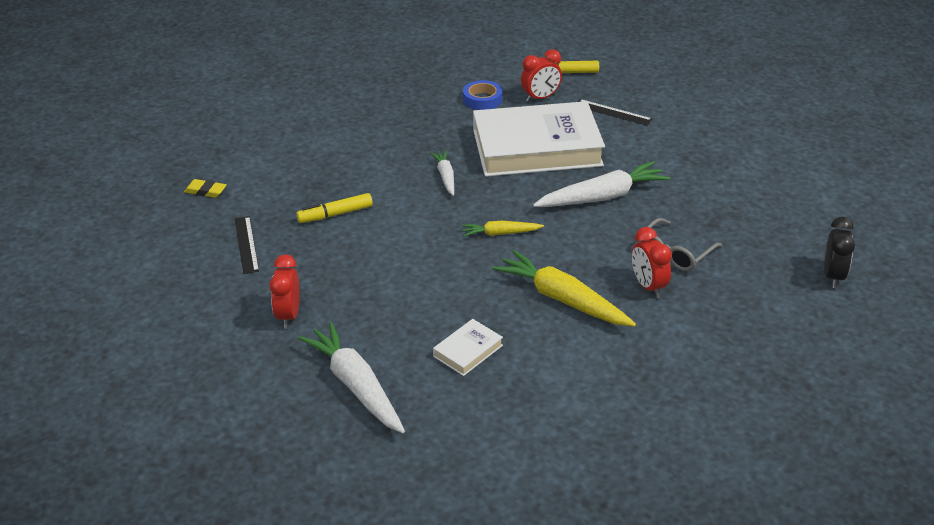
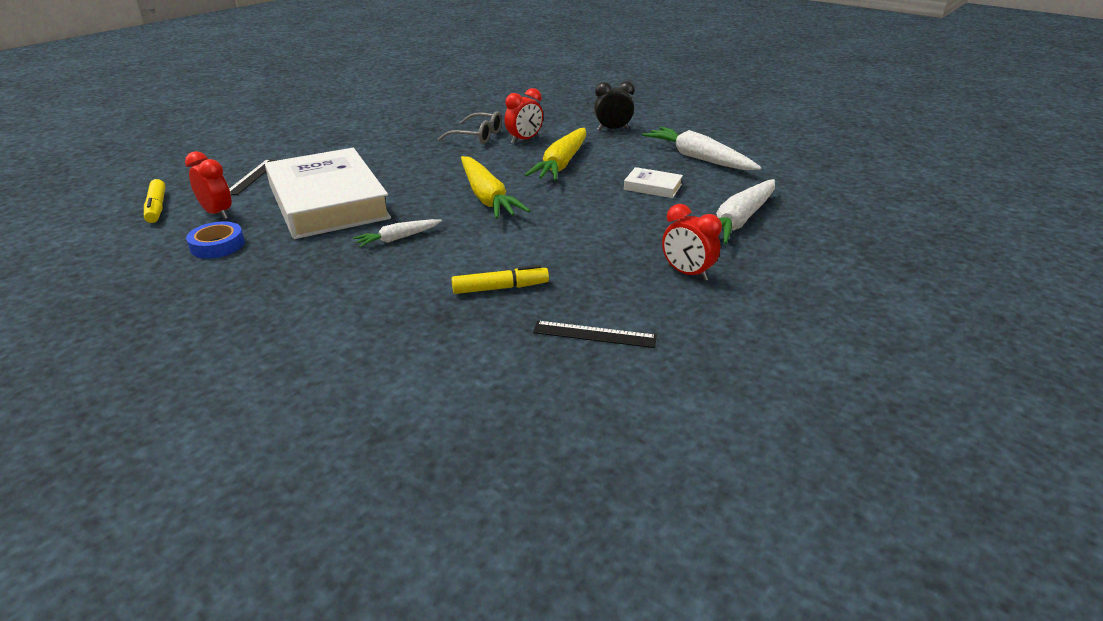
camera: 110 degrees left, 5 degrees down
yellow eraser [184,179,227,198] -> none
black ruler [235,216,259,274] -> black ruler turned 45 degrees clockwise [533,321,657,348]
red clock [269,254,300,328] -> red clock turned 60 degrees clockwise [662,204,722,281]
yellow marker [296,193,373,223] -> yellow marker turned 60 degrees counterclockwise [451,265,549,294]
yellow carrot [462,221,544,237] -> yellow carrot [461,156,530,219], size x1.84
white carrot [533,161,670,207] -> white carrot moved to [642,127,762,170]
black clock [824,216,855,288] -> black clock moved to [594,81,635,131]

